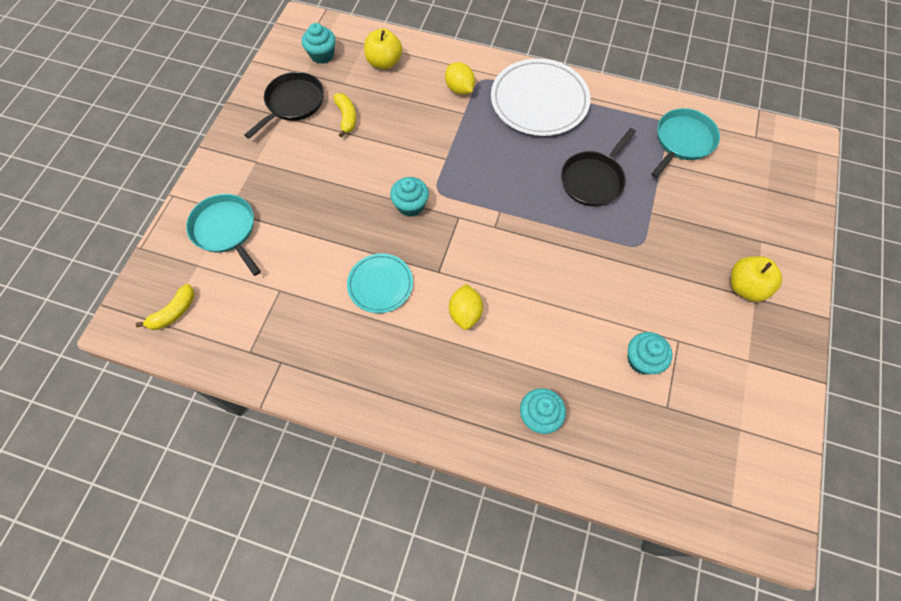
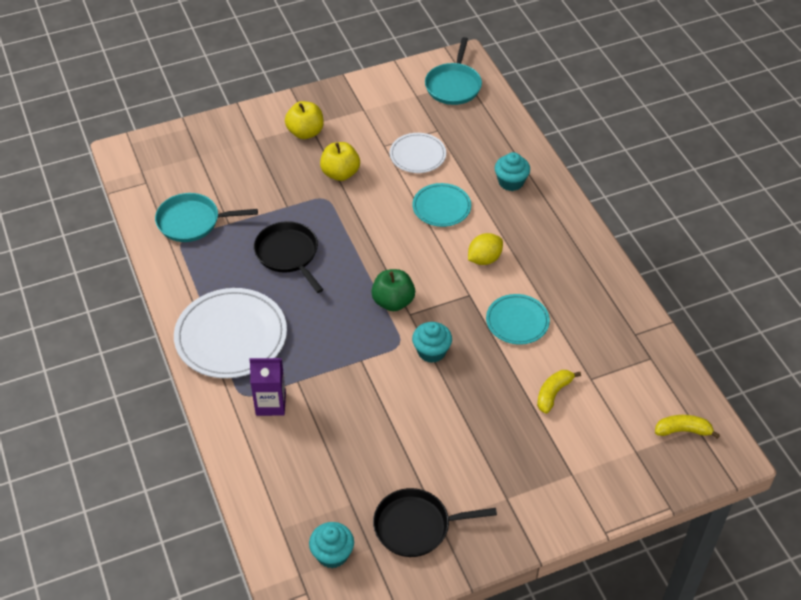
camera: 130 degrees left, 15 degrees down
turquoise pan [186,194,261,276] -> turquoise pan moved to [425,37,482,105]
yellow banana [333,93,356,138] -> yellow banana moved to [537,370,581,414]
yellow apple [364,29,402,69] -> yellow apple moved to [320,142,360,181]
yellow lemon [445,62,475,95] -> purple carton [249,358,286,416]
black pan [561,128,636,206] -> black pan turned 120 degrees counterclockwise [254,221,323,293]
turquoise cupcake [628,332,672,375] -> white plate [390,133,446,173]
none -> green apple [371,269,415,311]
none -> turquoise plate [412,183,471,227]

